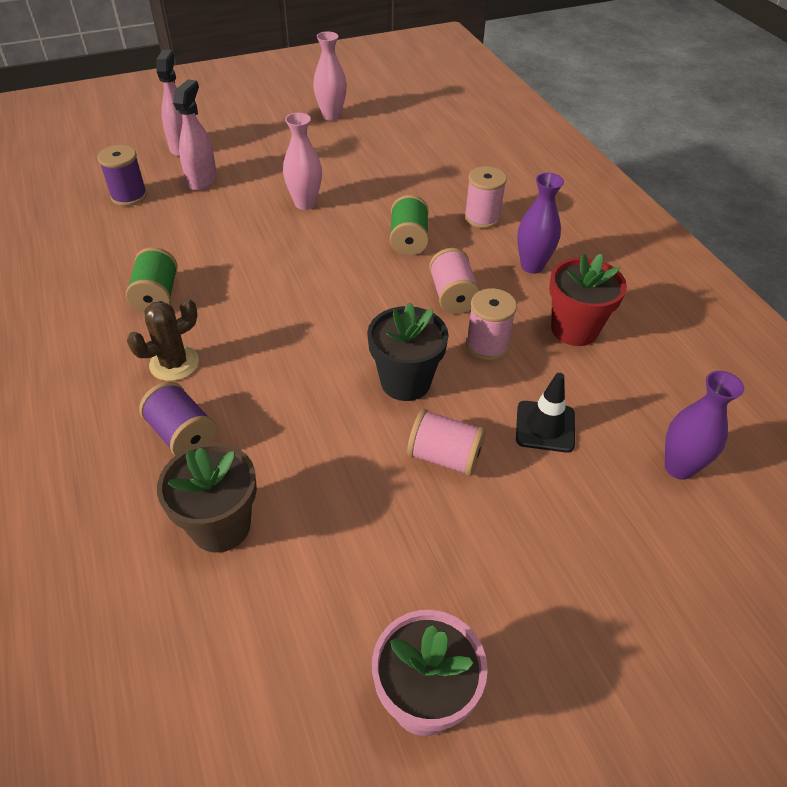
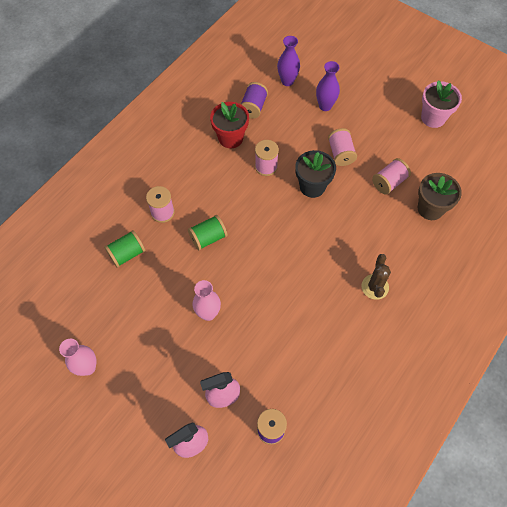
camera: 120 degrees left, 15 degrees up
green spool [126,247,178,313] -> green spool moved to [104,230,145,268]
brown cactus [127,298,199,381] -> brown cactus turned 75 degrees clockwise [361,254,391,300]
purple spool [139,381,217,456] -> purple spool moved to [241,82,268,119]
pink spool [429,248,480,314] -> pink spool moved to [372,158,411,194]
black traffic cone [516,373,575,453] -> none
purple vase [517,173,564,274] -> purple vase moved to [316,61,340,111]

